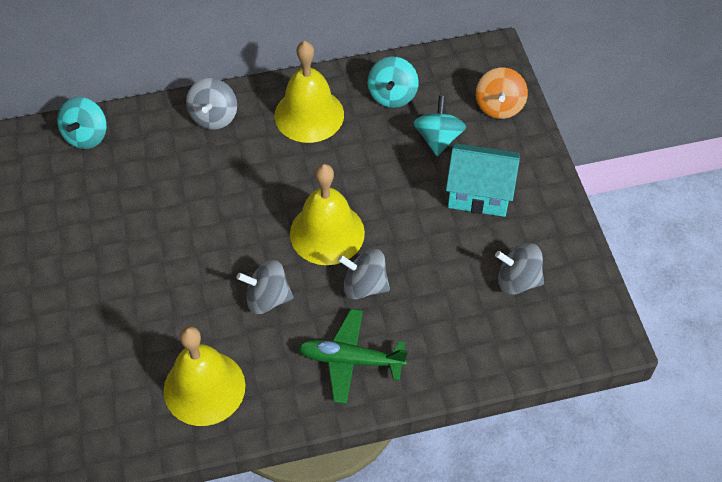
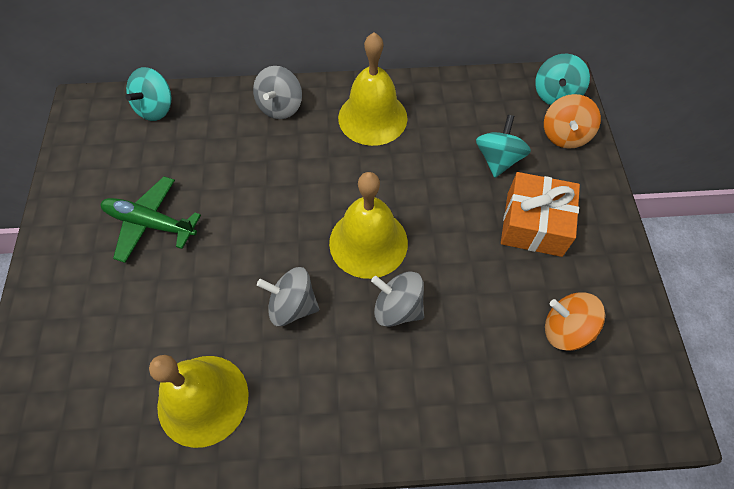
camera: 10 degrees right, 5 degrees up
green plane [298,309,408,404] -> green plane moved to [101,176,201,263]
turquoise spinning top [368,57,419,108] -> turquoise spinning top moved to [535,53,590,105]
turquoise house [446,143,520,217] -> orange gift [501,172,580,257]
grey spinning top [495,243,544,295] -> orange spinning top [545,292,605,351]

